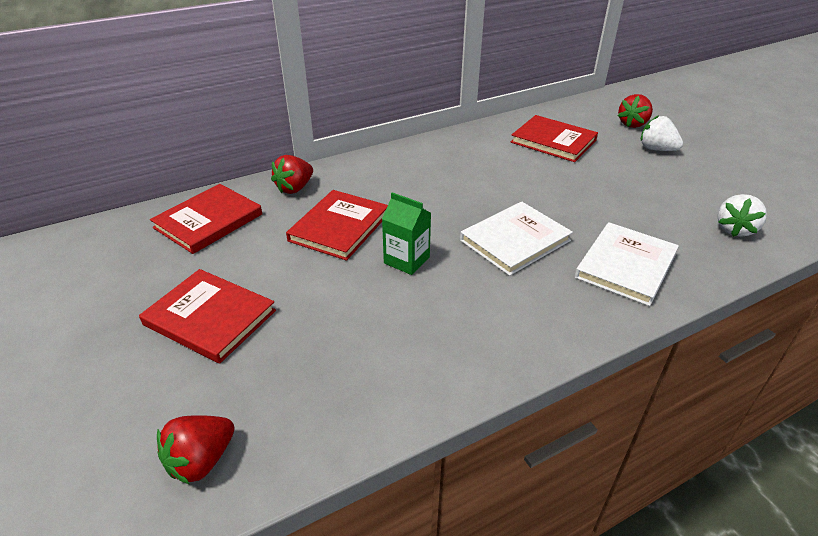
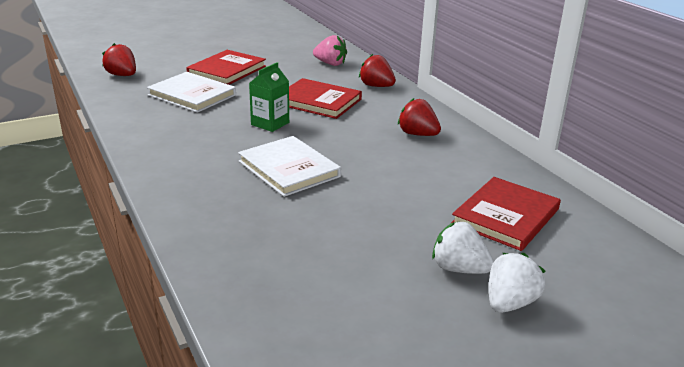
camera: 90 degrees right, 10 degrees down
red book [150,184,262,254] -> pink strawberry [313,35,347,66]
white book [575,222,679,306] -> white book moved to [147,72,236,113]
red strawberry [618,94,653,128] -> red strawberry moved to [398,98,441,136]
white strawberry [717,194,767,237] -> white strawberry moved to [432,222,494,274]

